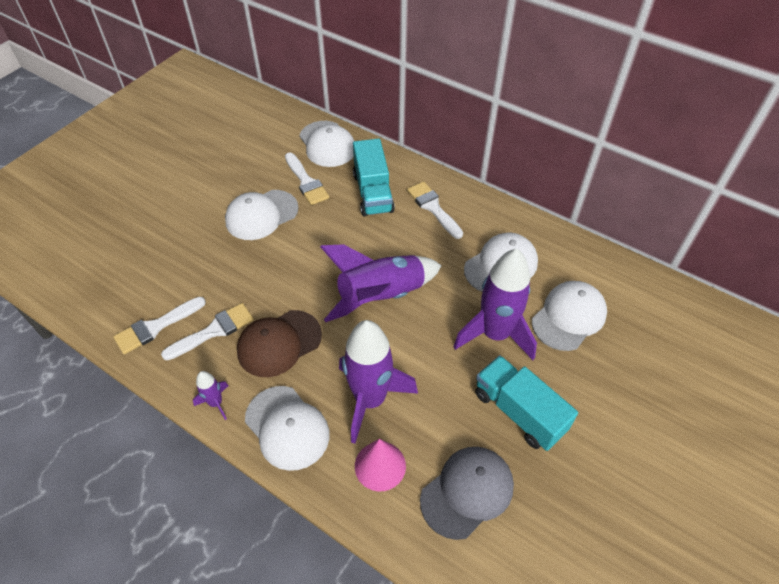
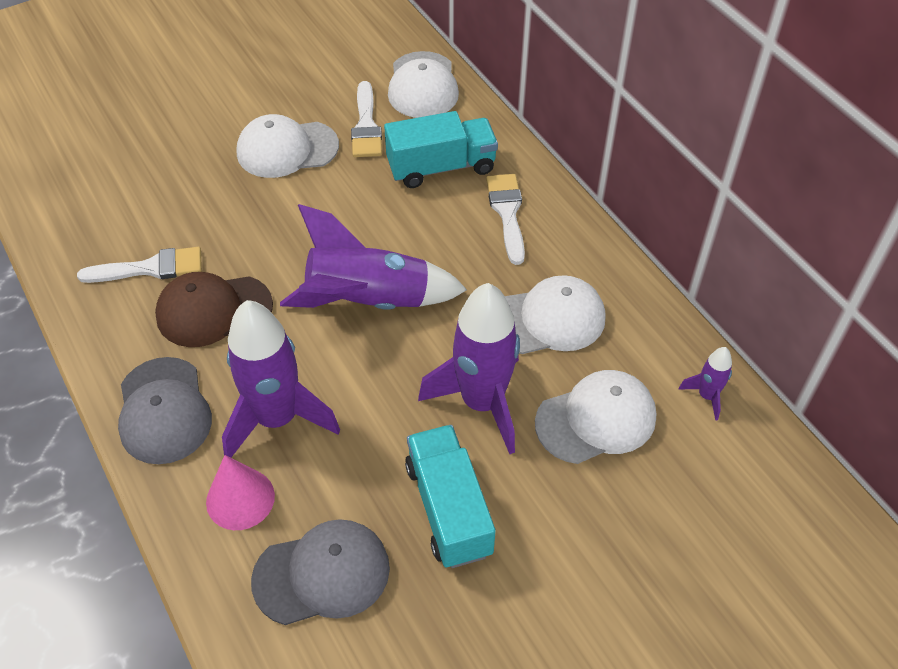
camera: 25 degrees right, 0 degrees up
white brush [113,297,206,354] -> none
purple rocket [193,371,228,420] -> purple rocket moved to [679,347,732,421]
white cap [245,386,329,471] -> grey cap [118,357,212,464]
turquoise truck [353,139,395,216] -> turquoise truck turned 120 degrees counterclockwise [384,111,498,188]

